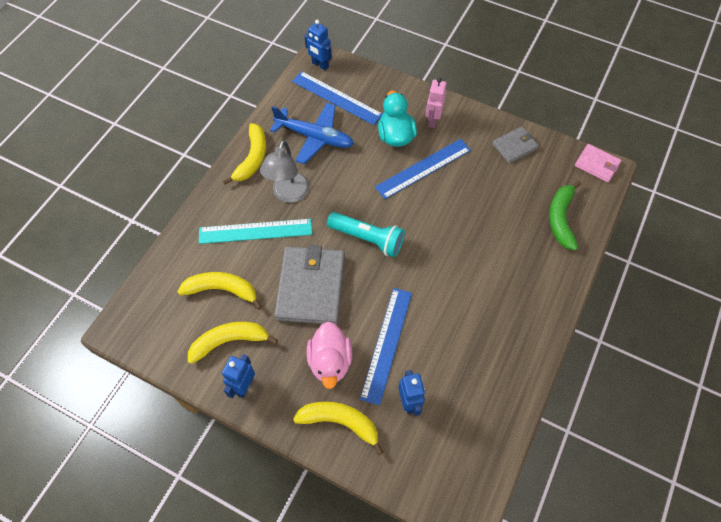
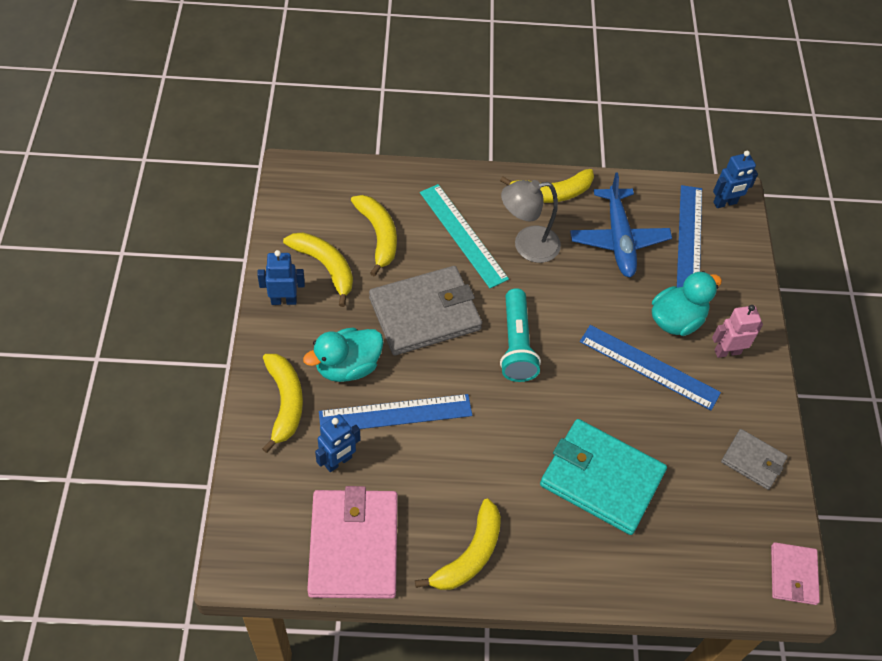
camera: 60 degrees right, 5 degrees down
blue robot [305,20,332,70] -> blue robot turned 120 degrees counterclockwise [713,151,758,208]
pink duck [306,322,352,389] -> turquoise duck [303,327,384,382]
green banana [549,181,581,250] -> none
none -> pink wallet [307,486,398,599]
none -> yellow banana [415,499,501,590]
none -> turquoise wallet [540,419,667,535]

